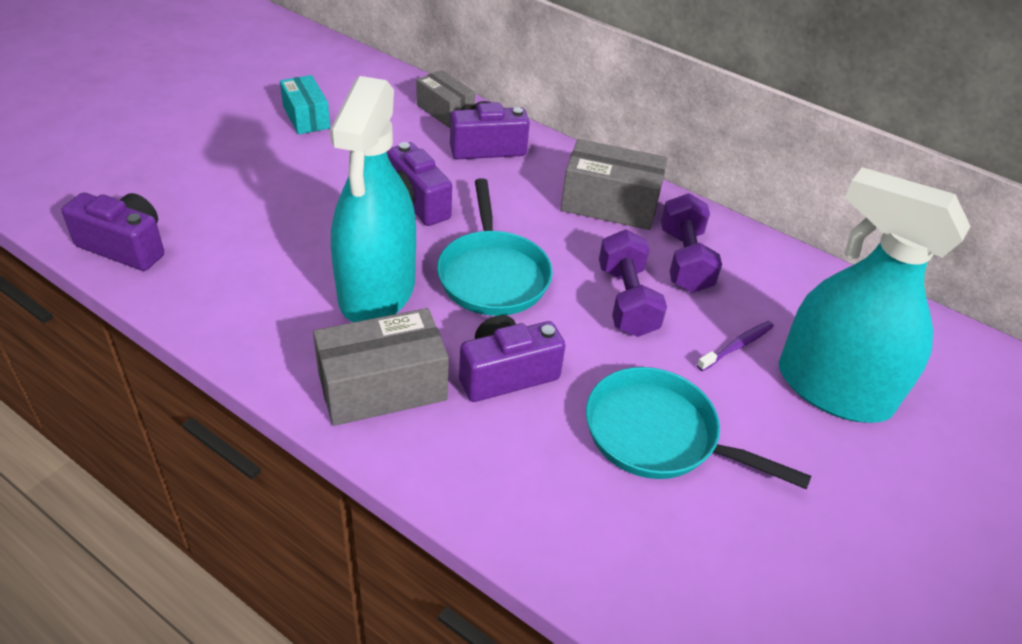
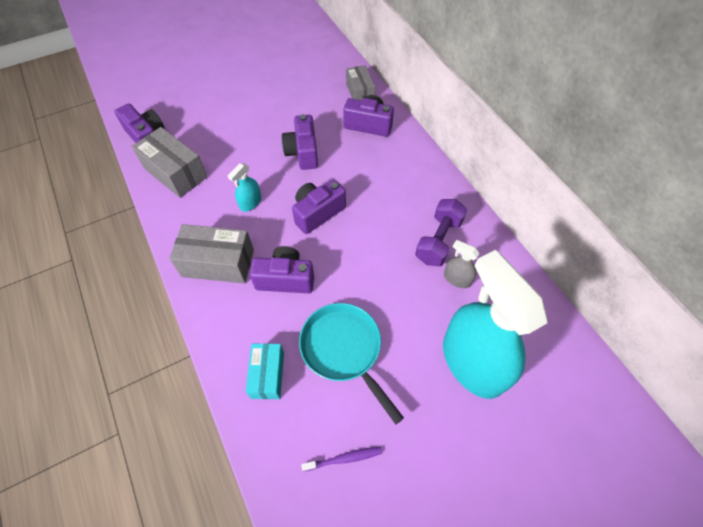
camera: 30 degrees right, 15 degrees up
turquoise box [280,75,330,135] -> turquoise box moved to [246,343,284,399]
turquoise spray bottle [330,76,416,322] -> turquoise spray bottle [228,163,261,212], size x0.41
turquoise pan [437,178,553,316] -> purple camera [292,180,346,234]
grey box [560,139,668,230] -> grey box moved to [132,127,207,198]
purple dumbbell [599,229,667,337] -> none
purple toothbrush [697,321,774,371] -> purple toothbrush moved to [301,447,382,471]
none -> grey spray bottle [444,240,479,288]

